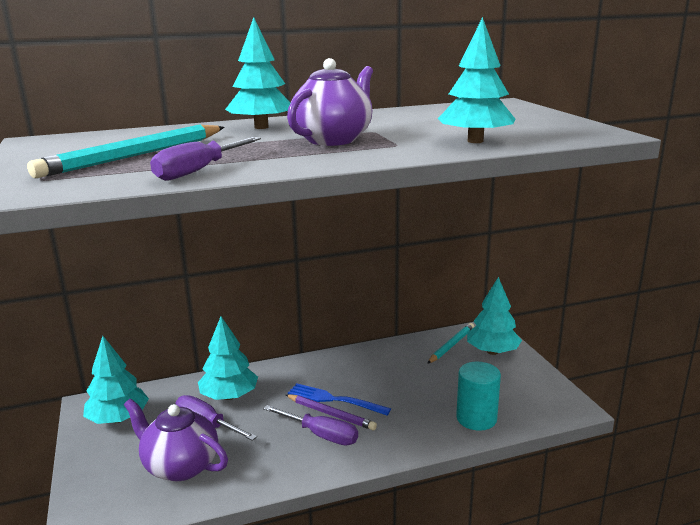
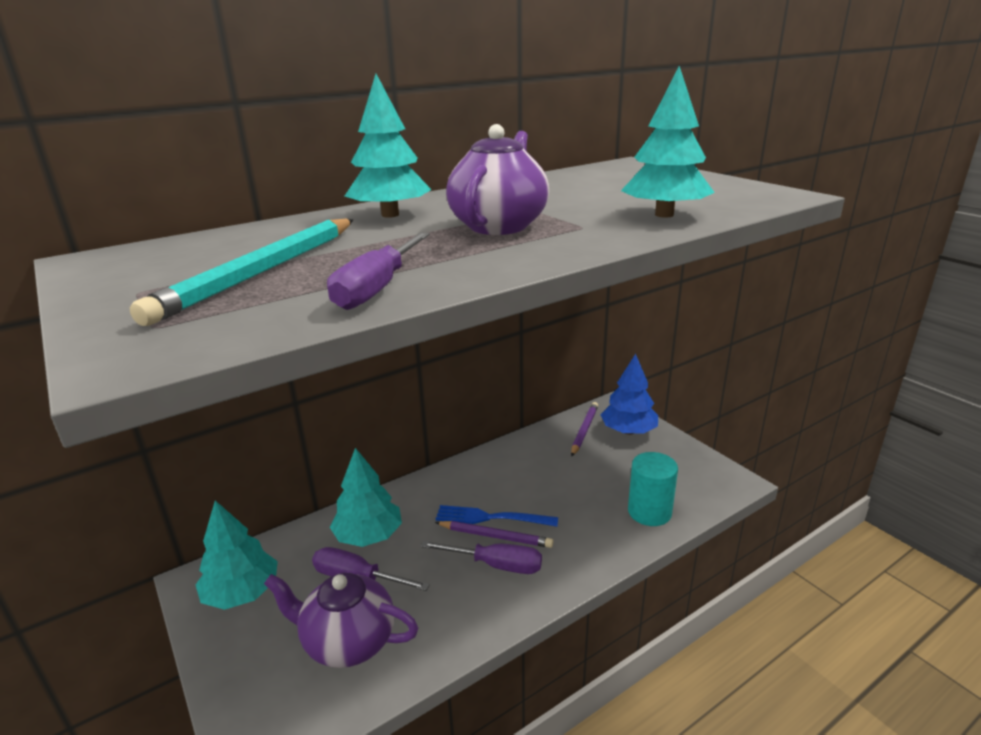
camera: 15 degrees left, 5 degrees up
turquoise pencil [427,323,474,364] -> purple pencil [571,402,598,457]
turquoise tree [467,277,522,355] -> blue tree [601,354,658,435]

